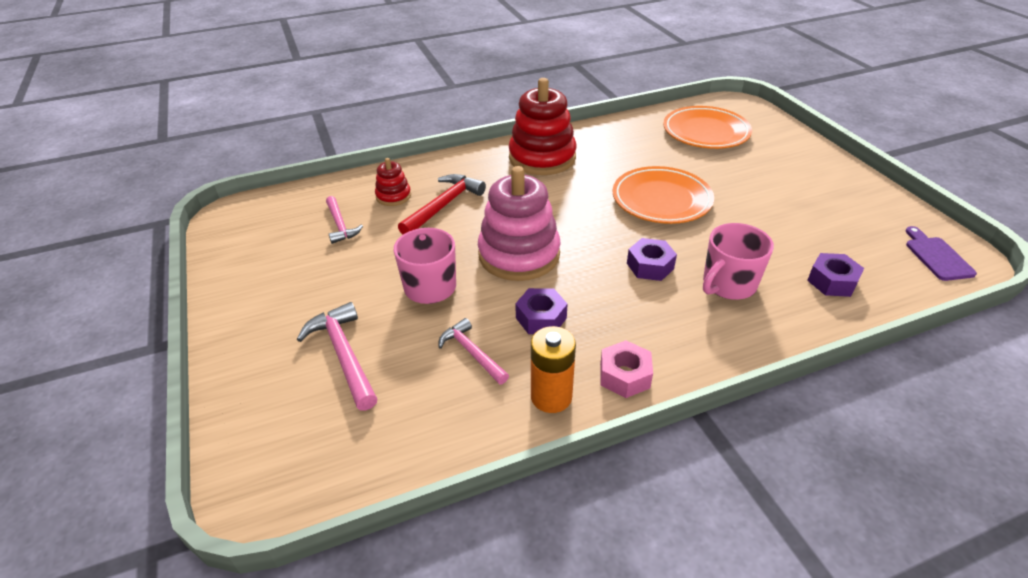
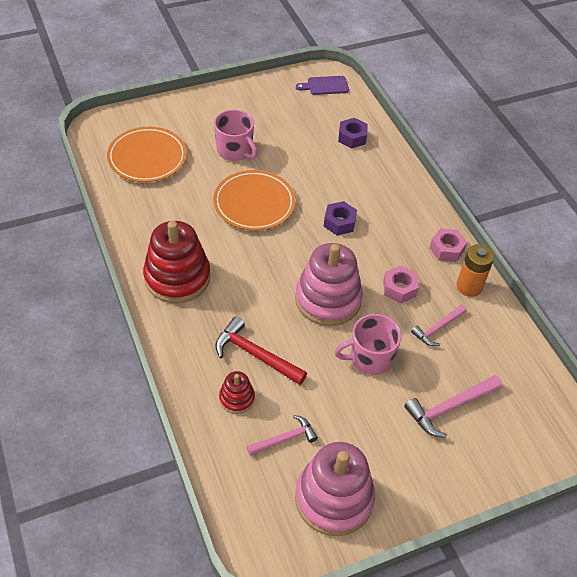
camera: 95 degrees left, 10 degrees up
purple nut [515,288,567,334] -> pink nut [383,266,419,303]
pink mug [703,223,774,300] -> pink mug moved to [214,109,258,161]
none -> pink stacking toy [295,442,375,536]

